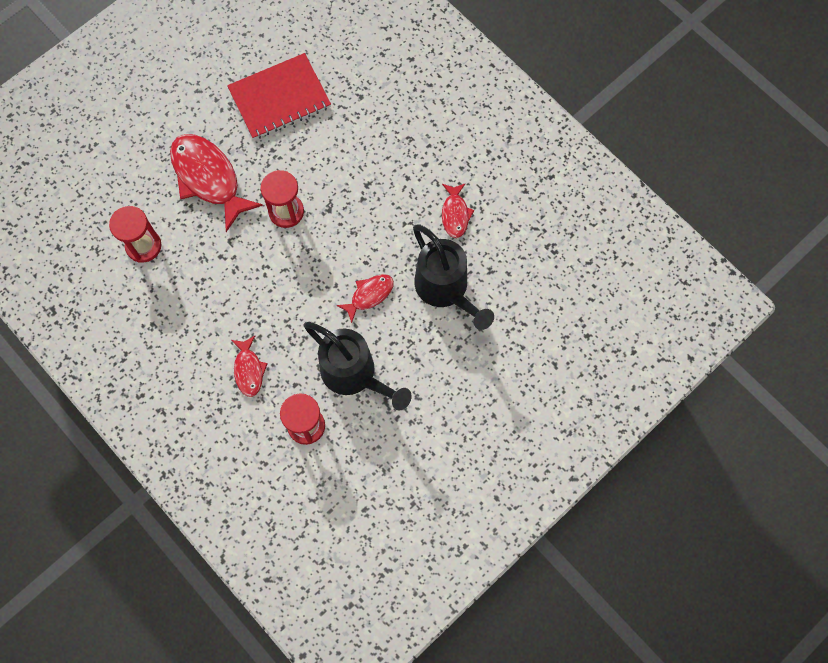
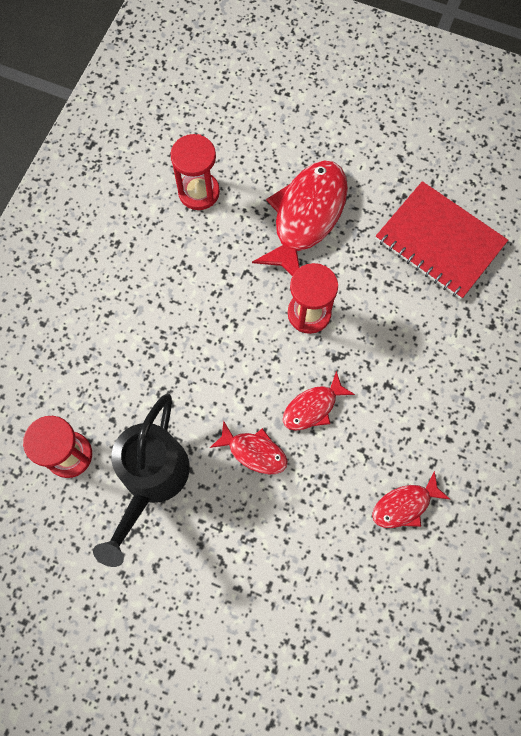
camera: 65 degrees right, 0 degrees up
red fish [231,336,268,397] -> red fish moved to [283,371,355,431]
black watering can [413,224,494,330] -> none

